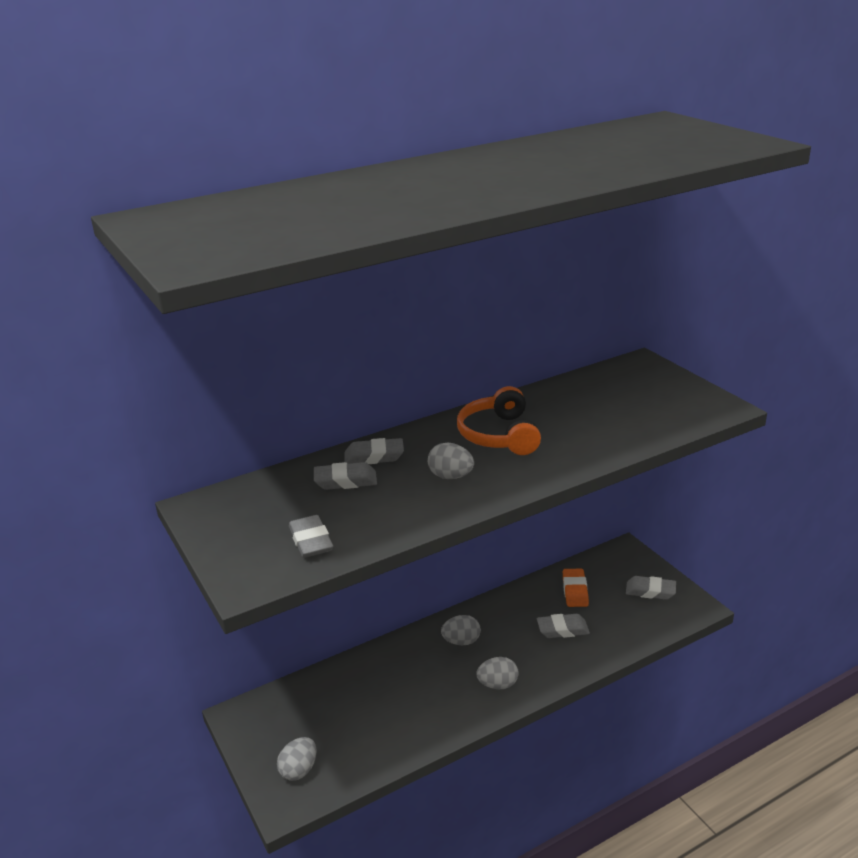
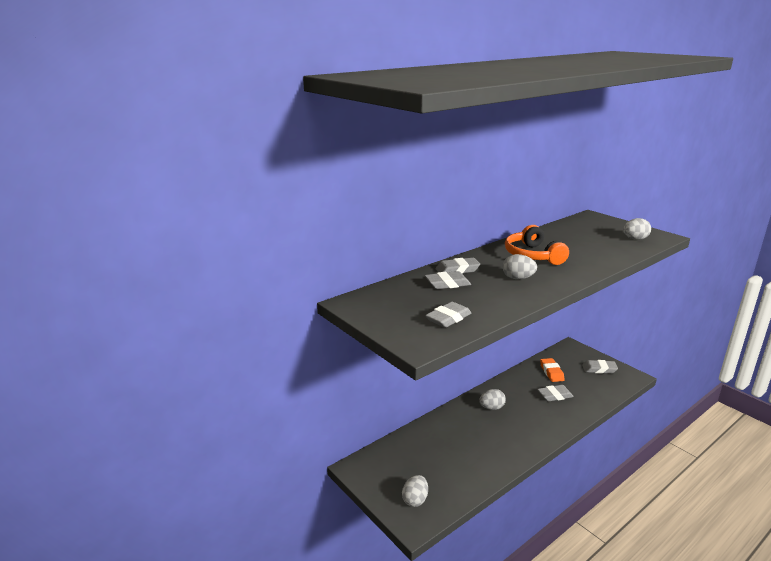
camera: 10 degrees left, 5 degrees down
grey eraser [289,515,333,558] -> grey eraser turned 75 degrees clockwise [425,302,471,328]
grey egg [476,657,519,689] -> grey egg moved to [623,218,651,240]

